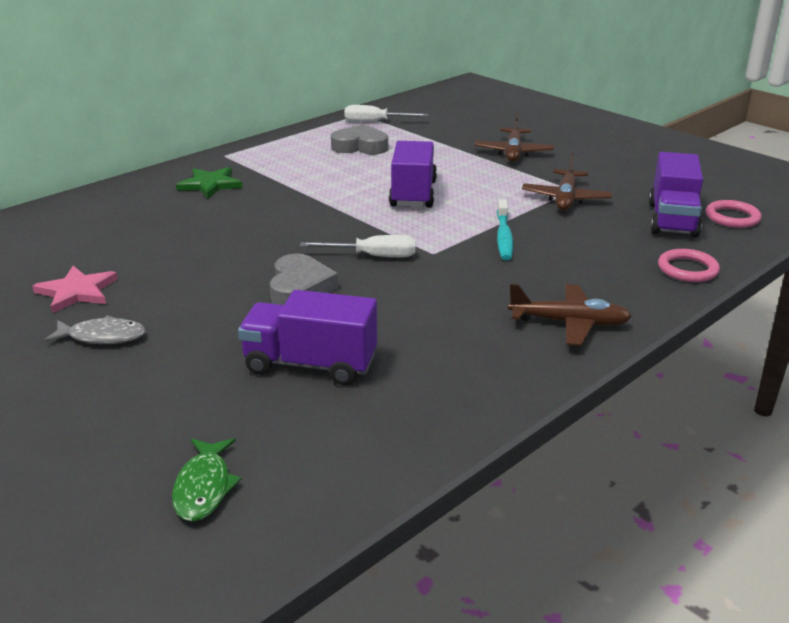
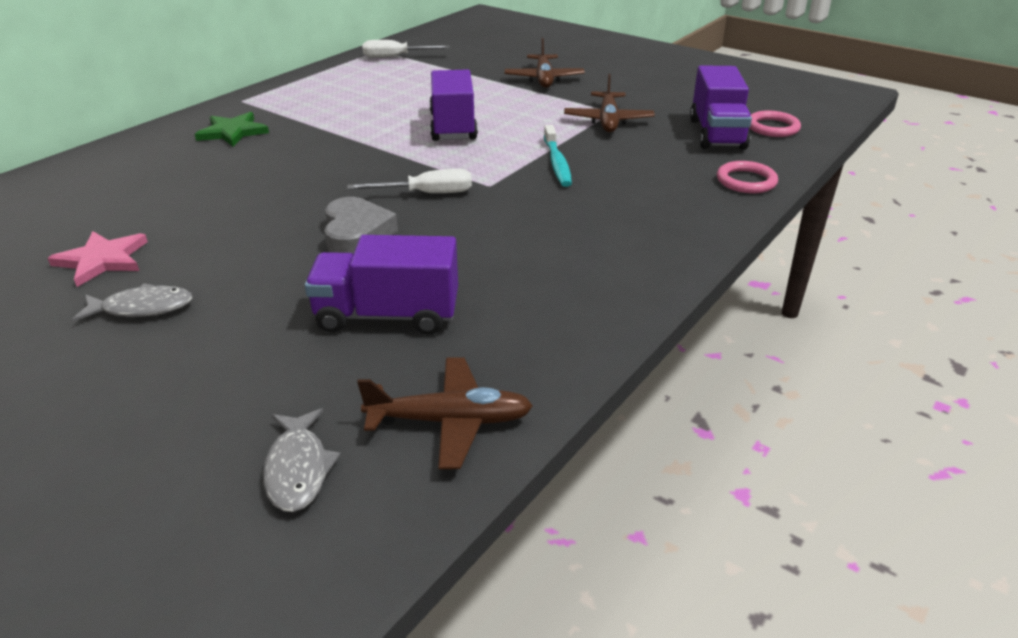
camera: 10 degrees left, 5 degrees up
green fish [172,438,242,522] -> grey fish [263,408,341,512]
grey heart [331,124,388,155] -> none
brown plane [508,284,632,346] -> brown plane moved to [357,357,533,469]

